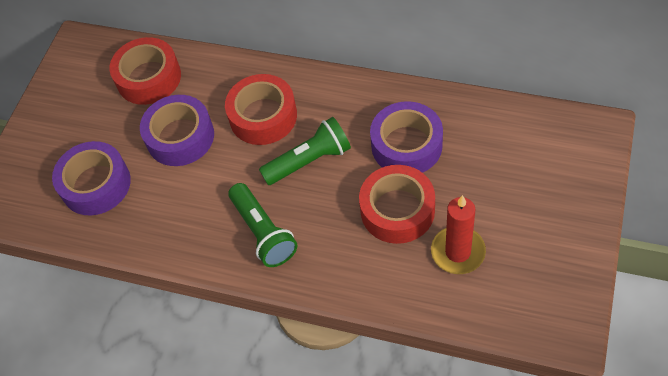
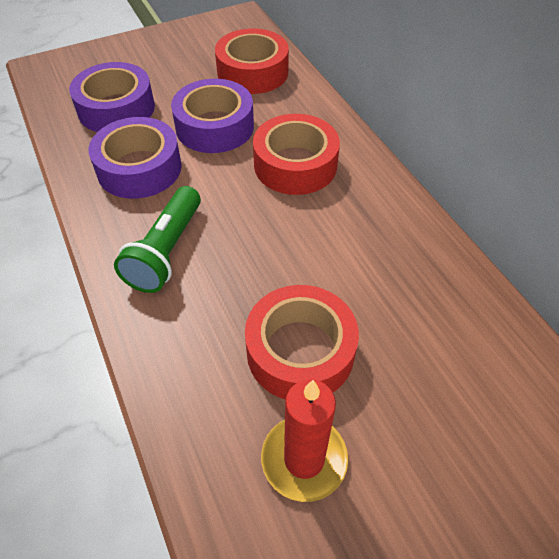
camera: 40 degrees right, 5 degrees down
green flashlight [259,117,351,185] -> none
purple tape [370,101,443,173] -> purple tape moved to [89,117,182,199]

